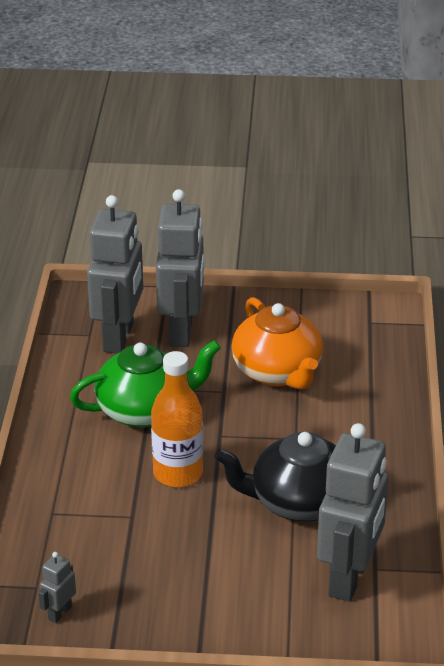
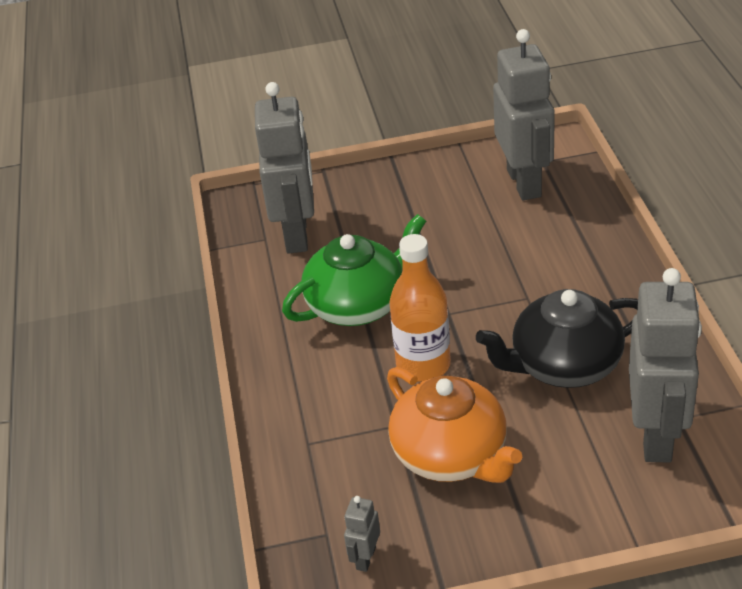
camera: 10 degrees left, 5 degrees up
grey robot [156,189,204,347] -> grey robot moved to [493,29,555,200]
orange teapot [232,297,323,390] -> orange teapot moved to [387,367,522,483]

